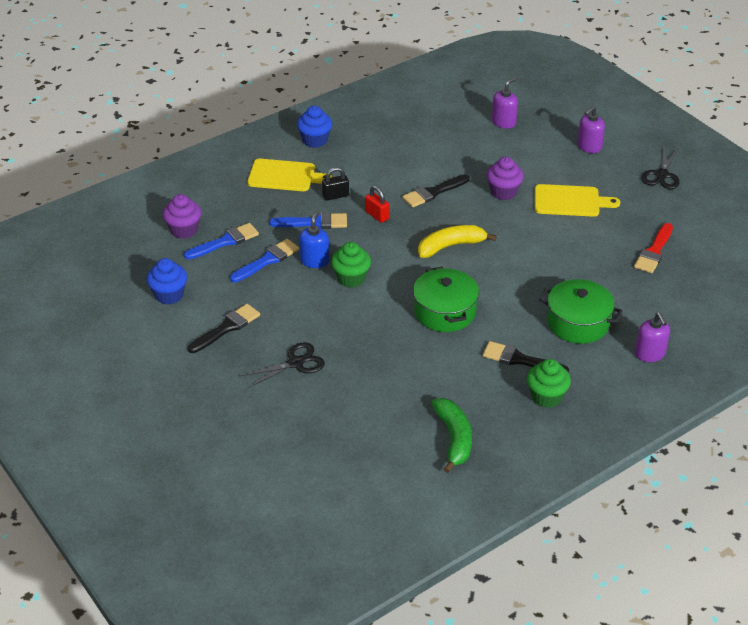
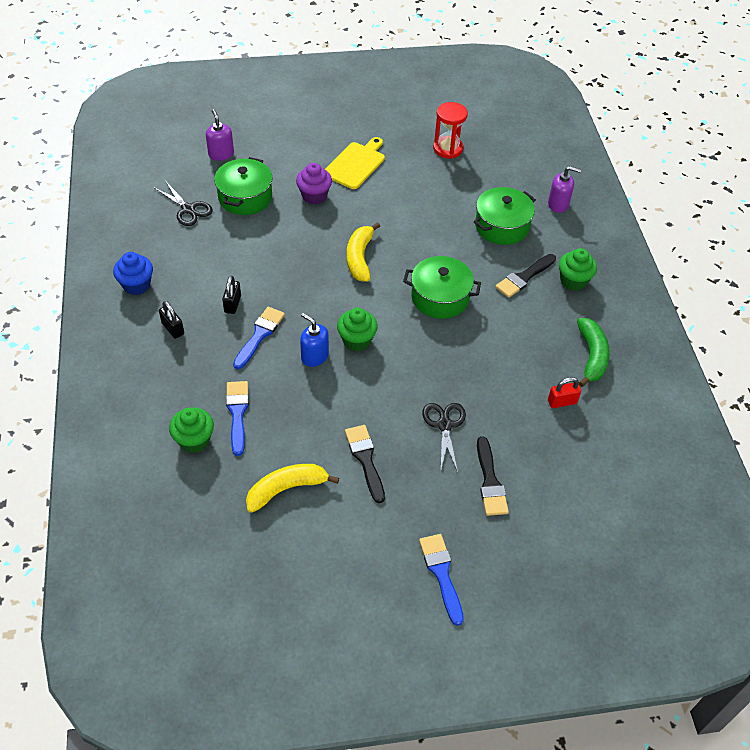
camera: 65 degrees left, 10 degrees up
blue cupcake [146,258,187,305] -> yellow banana [246,464,339,513]
purple cupcake [163,194,201,239] -> green cupcake [169,407,214,453]
blue brush [230,239,299,282] -> blue brush moved to [419,534,464,626]
yellow cutting board [247,159,333,191] -> black padlock [159,301,184,339]
red padlock [365,186,389,223] -> red padlock moved to [548,377,581,408]
black brush [402,174,470,207] -> black brush moved to [477,436,509,516]
green banana [431,398,472,473] -> green banana turned 75 degrees clockwise [577,318,610,387]
purple soap dispenser [577,106,605,153] -> none
red brush [634,223,673,273] -> red hourglass [433,102,468,159]
black scissors [642,148,680,189] -> black scissors moved to [155,182,212,226]
none -> green pot [214,157,273,215]

